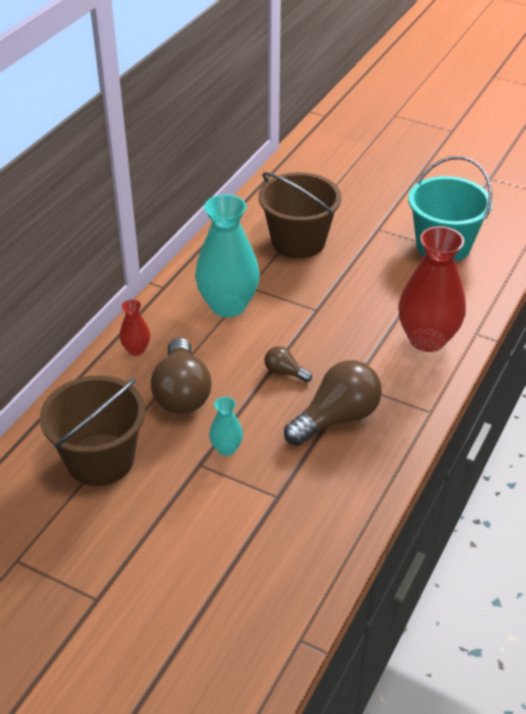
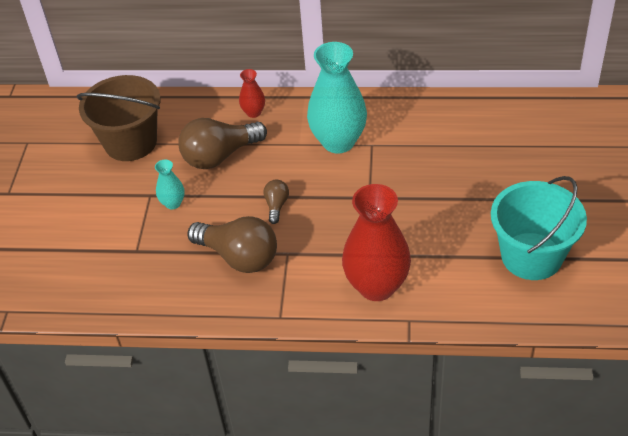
camera: 70 degrees right, 5 degrees up
brown bucket [258,172,341,258] -> none

